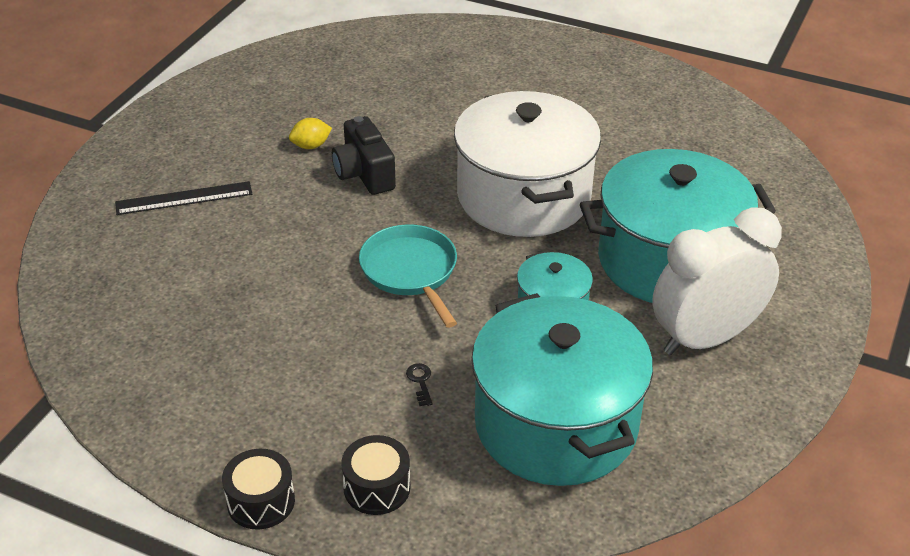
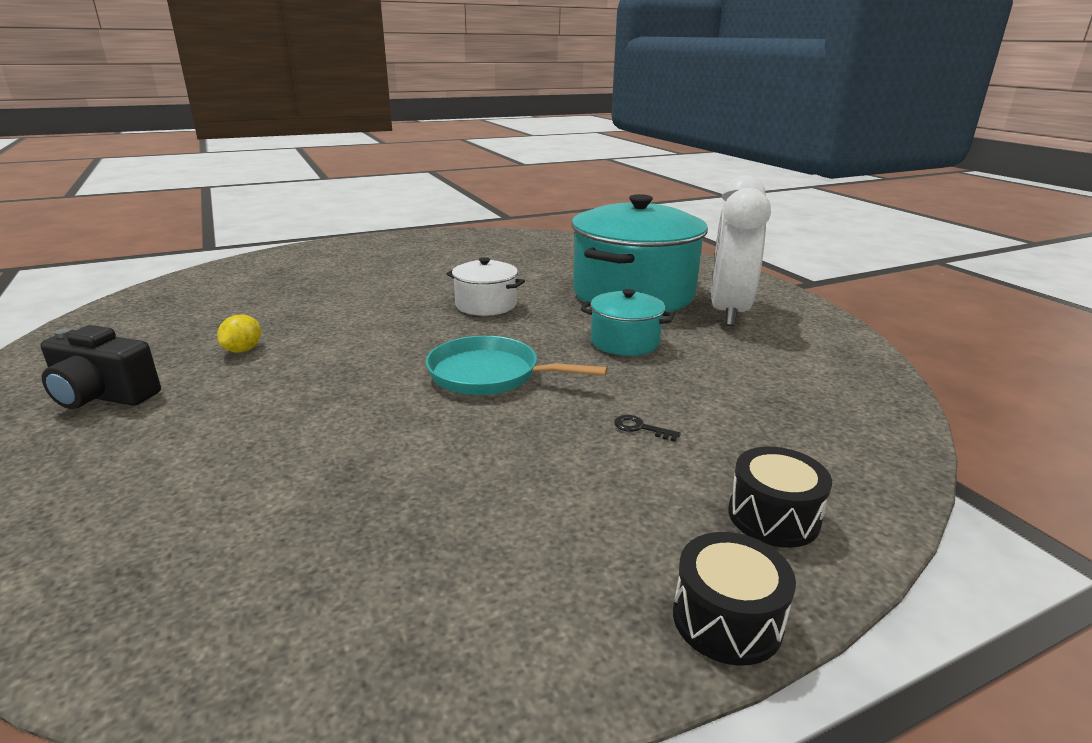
camera: 50 degrees left, 15 degrees down
black ruler [115,181,252,215] -> none
black camera [332,116,396,195] -> black camera moved to [40,325,161,409]
white pot [454,91,601,237] -> white pot [446,257,525,316], size x0.48
turquoise pot [471,293,653,486] -> none

